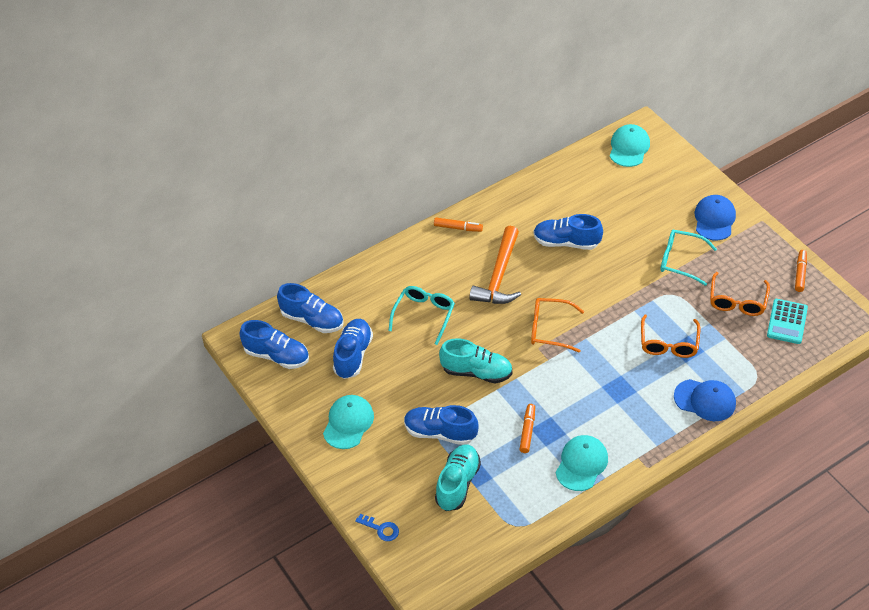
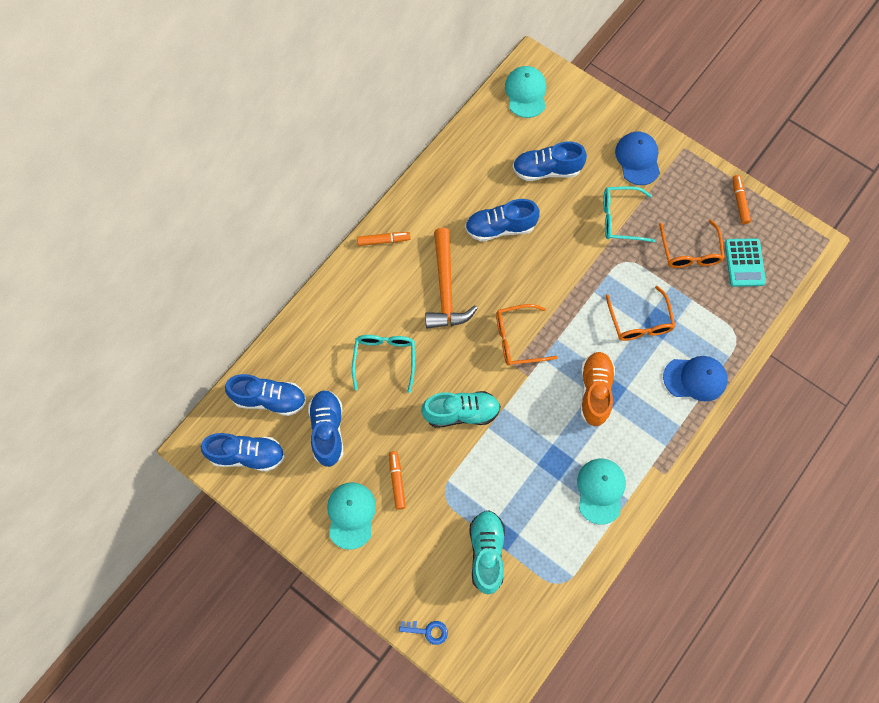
camera: 20 degrees left, 20 degrees up
blue shoe [404,405,478,445] -> blue shoe moved to [512,141,587,181]
orange marker [519,404,535,453] -> orange marker moved to [389,451,406,510]
none -> orange shoe [580,352,615,426]

